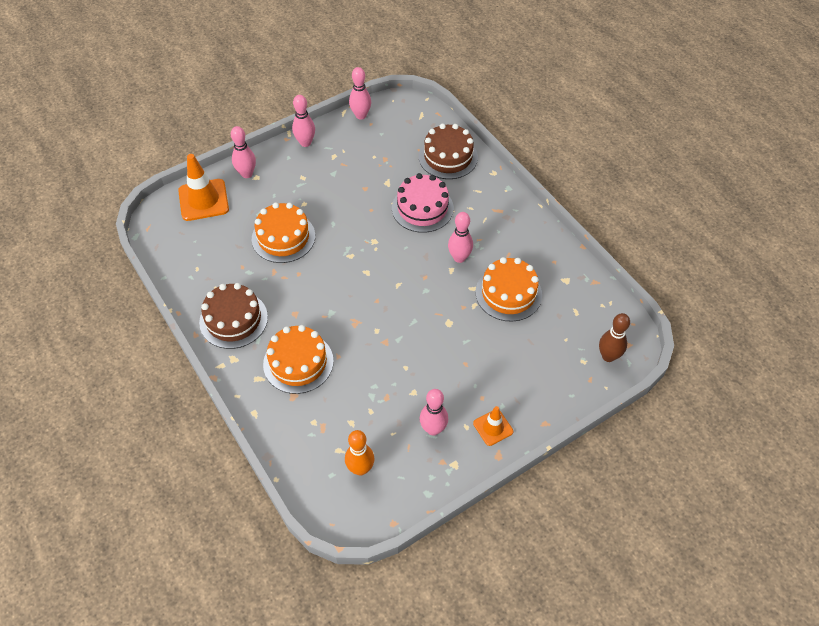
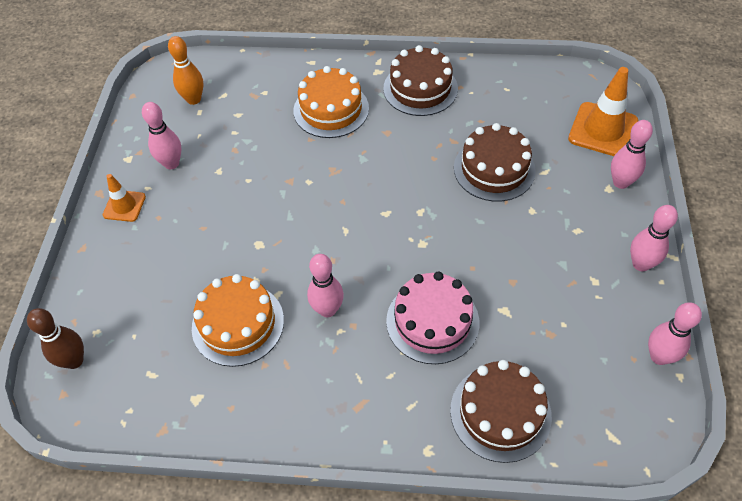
camera: 130 degrees right, 0 degrees up
orange cake [252,202,315,263] -> brown cake [454,123,536,201]

